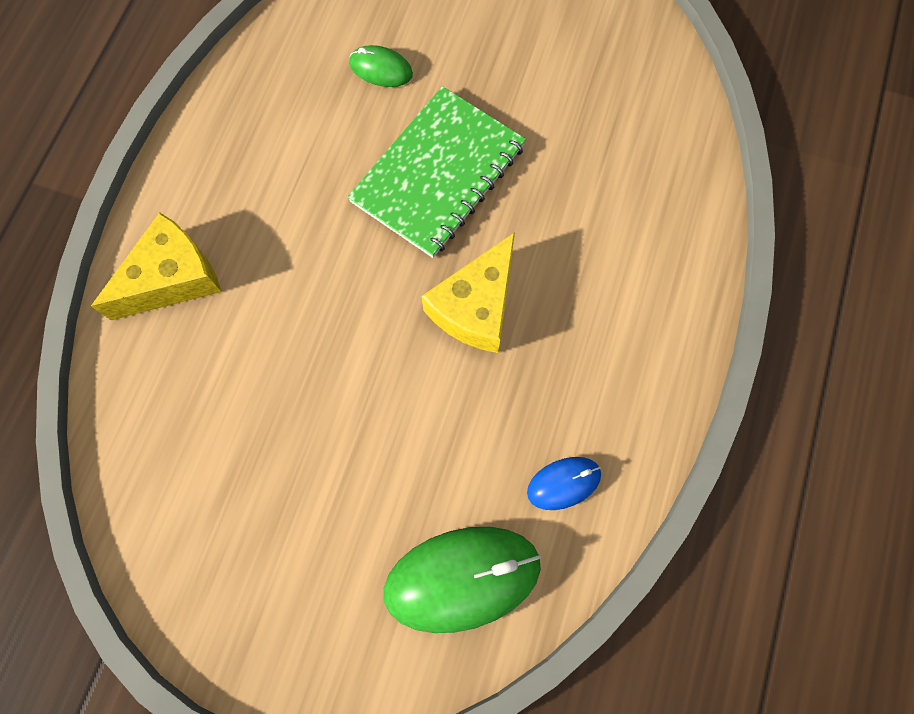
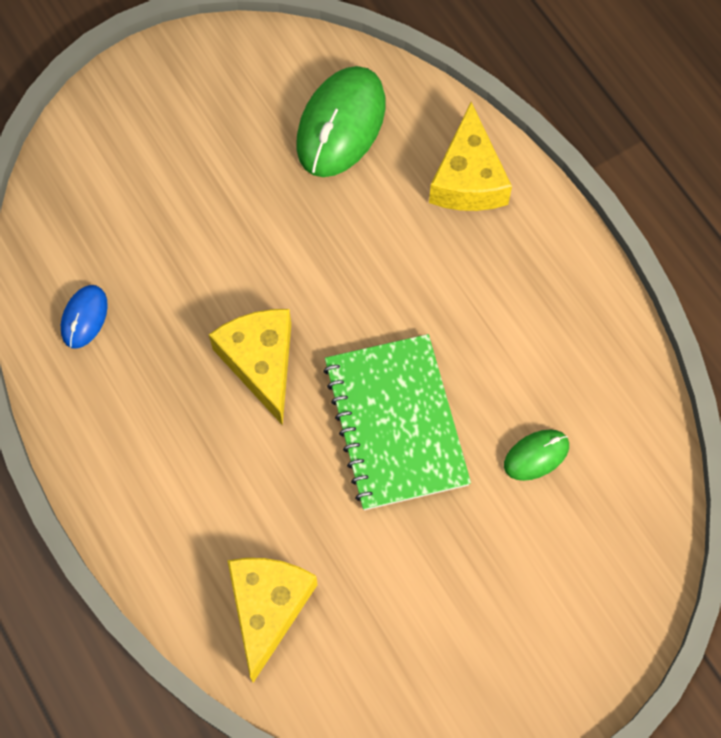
camera: 130 degrees right, 5 degrees down
green mouse [384,527,541,633] -> green mouse moved to [296,66,385,177]
none -> yellow cheese [227,558,318,683]

